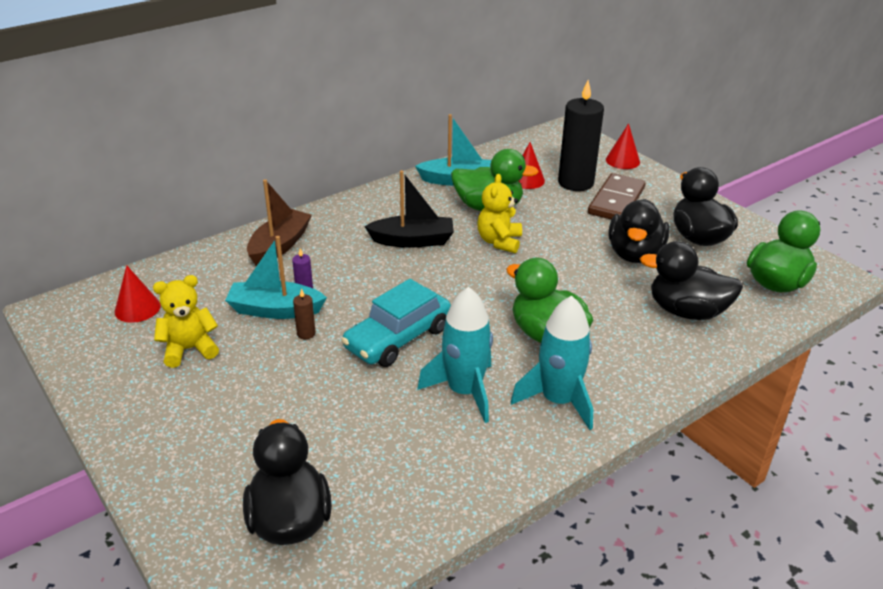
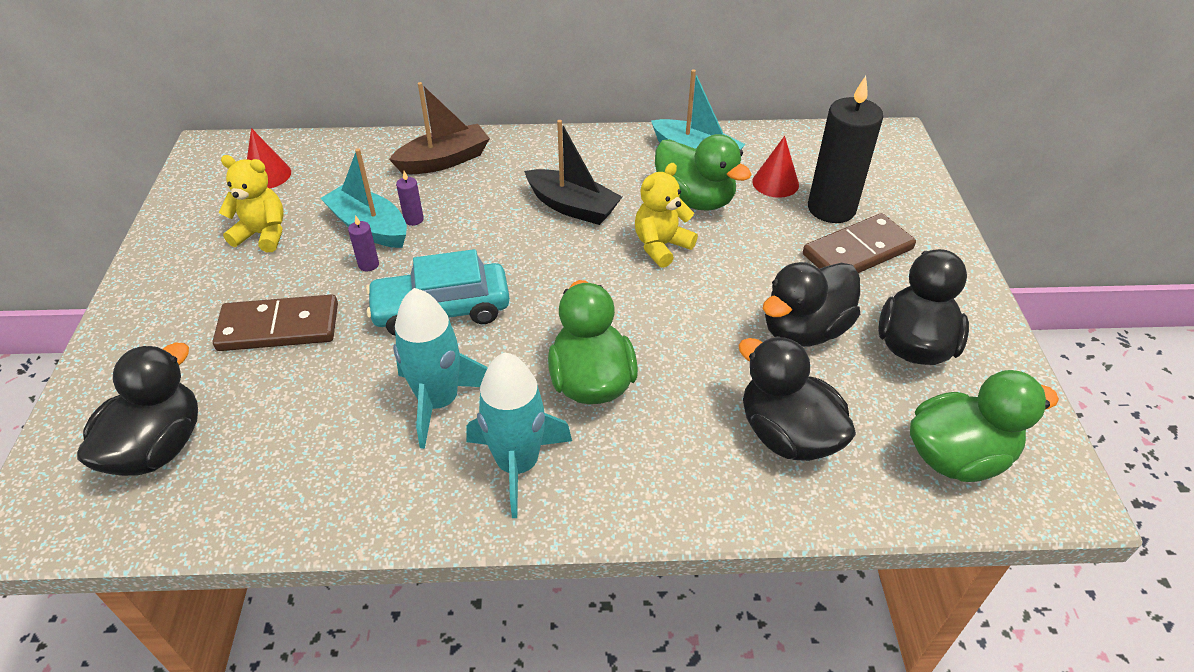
camera: 35 degrees right, 10 degrees up
brown candle [293,288,316,339] -> purple candle [348,215,379,271]
red cone [606,123,640,169] -> none
none -> brown domino [213,295,338,351]

